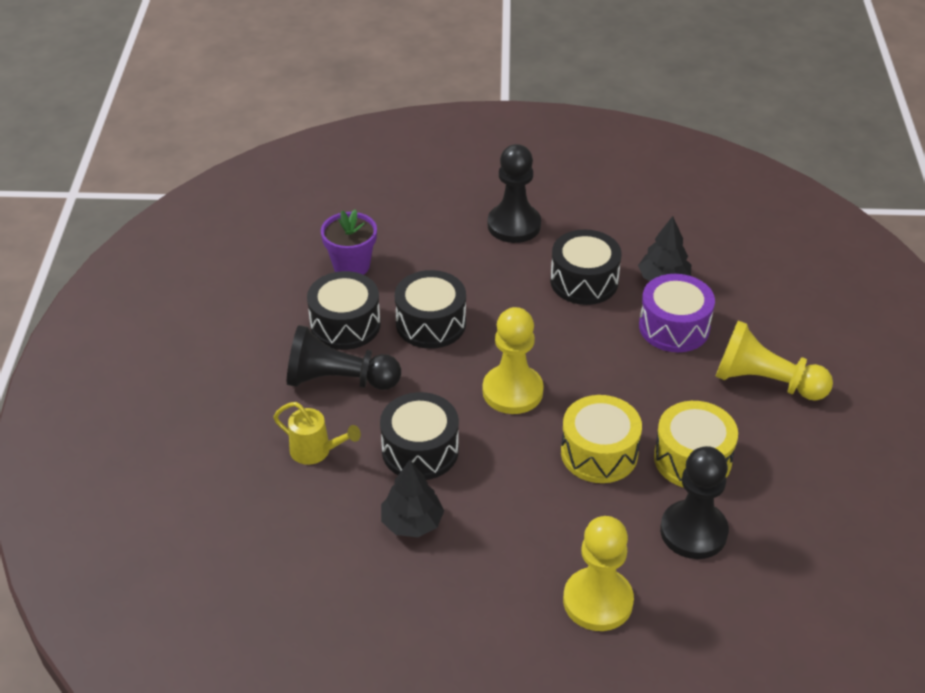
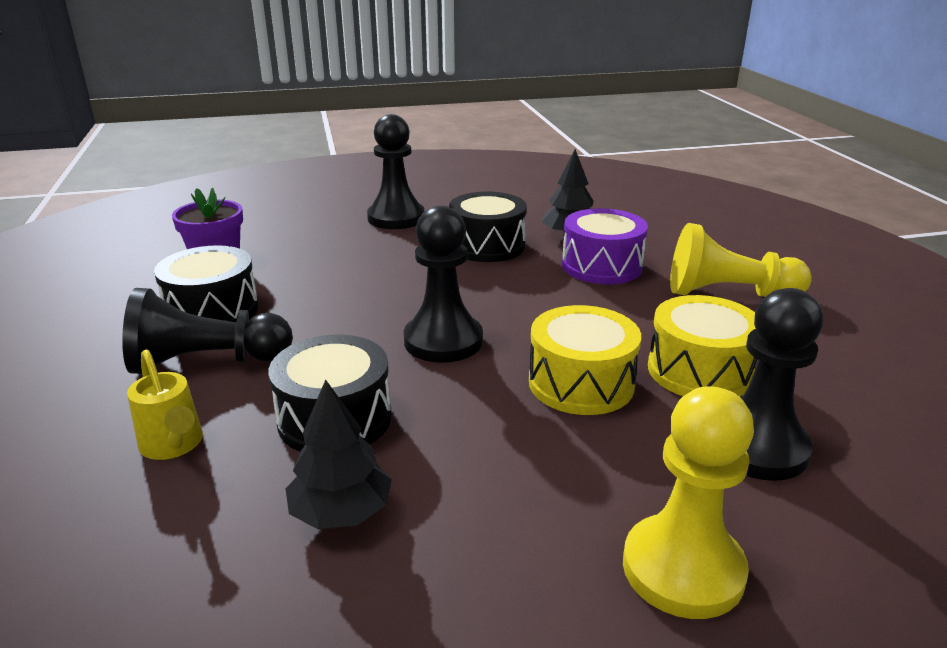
camera: 15 degrees left, 15 degrees down
yellow watering can [273,402,361,465] -> yellow watering can turned 45 degrees clockwise [127,349,203,460]
black drum [395,270,466,349] -> none
yellow pawn [483,307,544,414] -> black pawn [404,205,483,363]

